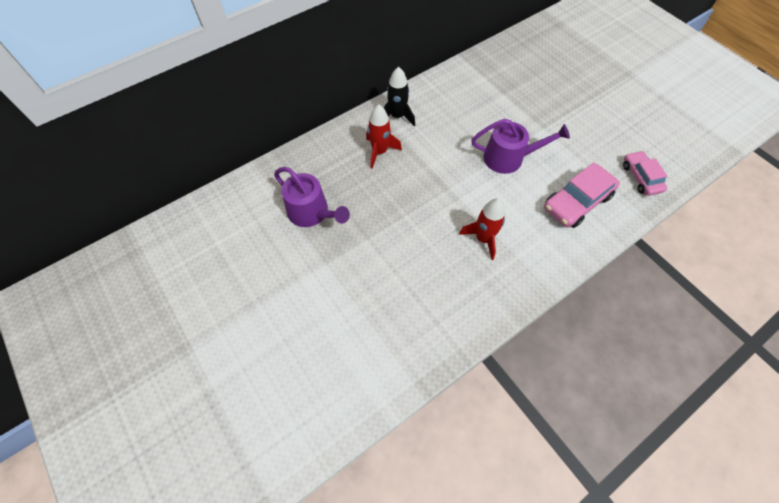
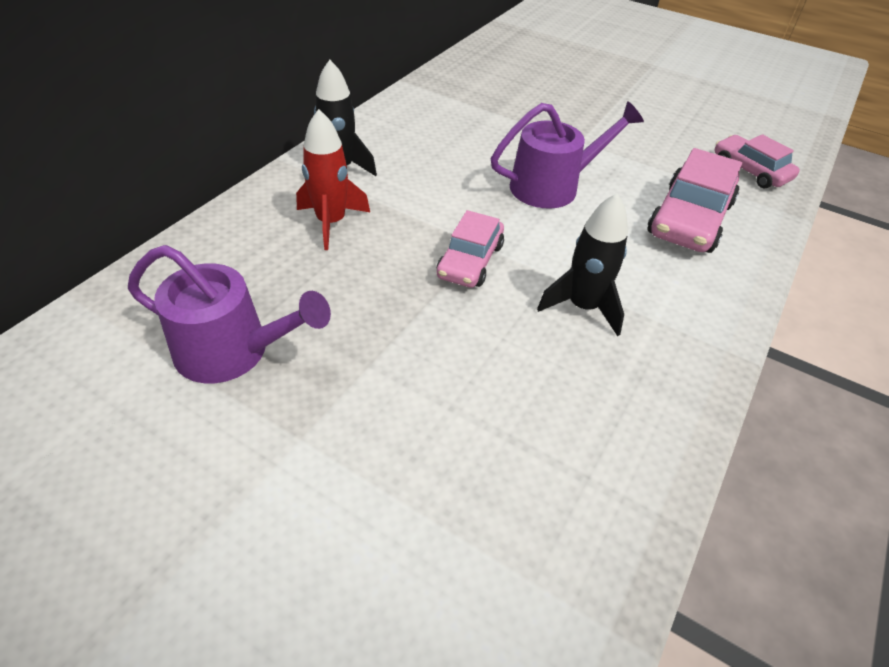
camera: 25 degrees left, 15 degrees down
red rocket [459,198,505,260] -> black rocket [537,193,628,336]
none -> pink car [436,210,504,288]

